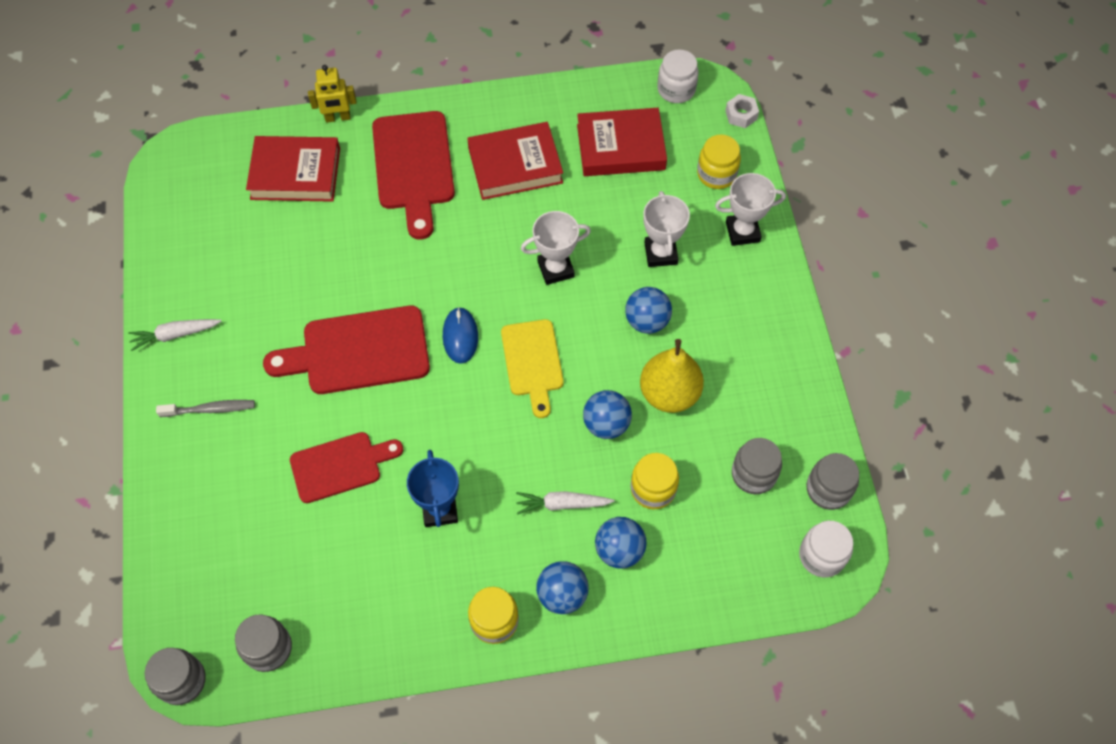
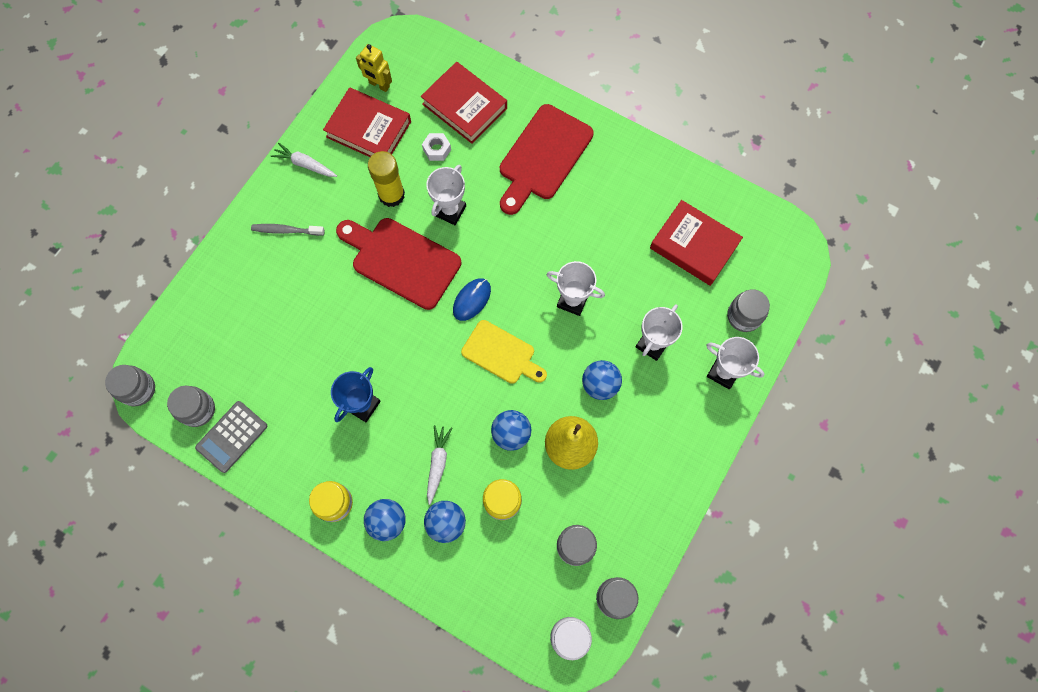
camera: 40 degrees right, 10 degrees up
grey toothbrush [156,400,255,417] -> grey toothbrush turned 150 degrees clockwise [251,224,325,236]
red cutting board [290,432,403,503] -> none
yellow robot [308,65,357,123] -> yellow robot moved to [356,44,392,92]
red book [467,122,563,200] -> red book moved to [323,87,411,157]
yellow cutting board [501,319,564,418] -> yellow cutting board turned 90 degrees counterclockwise [461,320,547,384]
white carrot [516,491,615,515] -> white carrot turned 60 degrees clockwise [427,425,452,505]
white jar [657,49,699,103] -> none
yellow jar [697,135,741,189] -> grey jar [727,289,770,332]
white nut [725,94,759,128] -> white nut moved to [422,133,451,161]
none -> grey calculator [195,401,267,473]
none -> yellow glue stick [368,151,405,207]
none -> white trophy [426,165,466,225]

